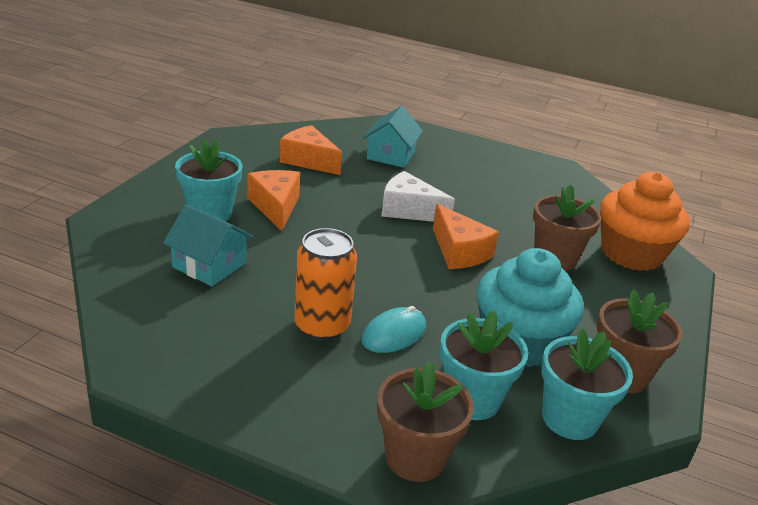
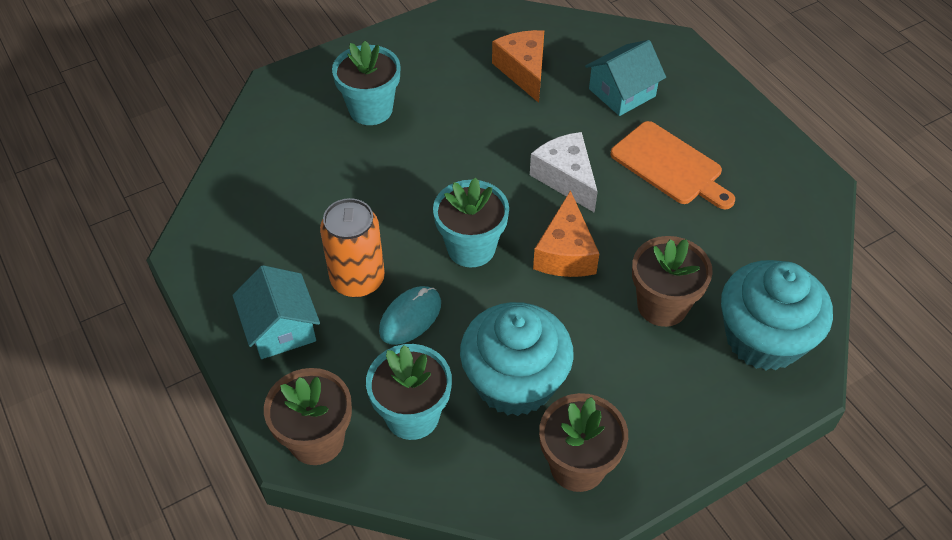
camera: 40 degrees right, 20 degrees up
turquoise house [163,205,253,286] -> turquoise house moved to [232,265,320,359]
orange cheese [248,170,300,231] -> none
turquoise mouse [361,306,426,353] -> turquoise mouse turned 45 degrees counterclockwise [379,286,441,345]
turquoise flower pot [541,328,633,440] -> turquoise flower pot moved to [433,178,509,267]
orange cupcake [600,172,690,271] -> turquoise cupcake [721,260,833,370]
none -> orange cutting board [610,121,735,209]

